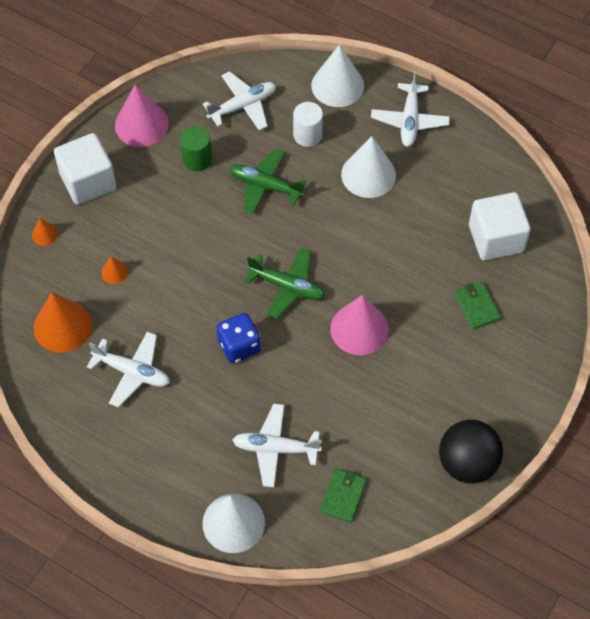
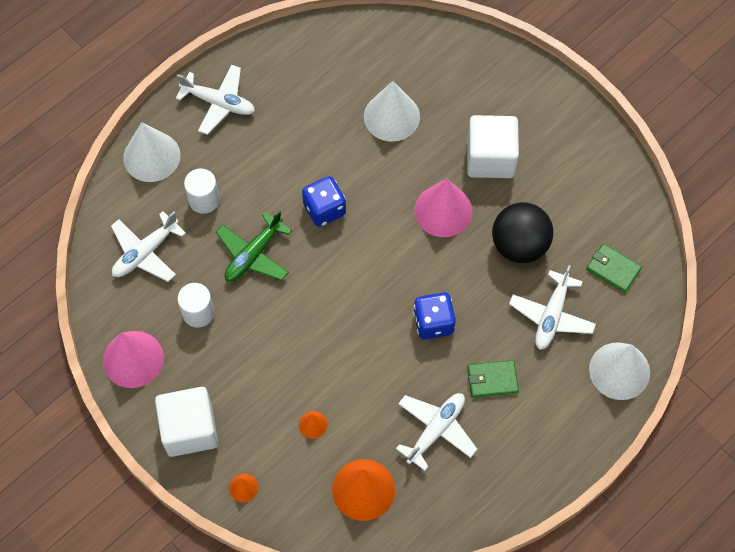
camera: 75 degrees left, 5 degrees up
green cylinder [180,126,212,171] -> white cylinder [177,283,214,327]
white plane [203,71,276,130] -> white plane turned 120 degrees counterclockwise [111,211,186,282]
green plane [244,248,325,319] -> none
white cone [341,136,396,198] -> white cone moved to [364,81,420,142]
black ball [439,420,503,484] -> black ball moved to [492,202,553,263]
green wallet [454,282,501,330] -> green wallet moved to [467,360,519,398]
white cube [469,192,531,261] -> white cube moved to [467,115,519,178]
none -> blue dice [302,176,346,227]

